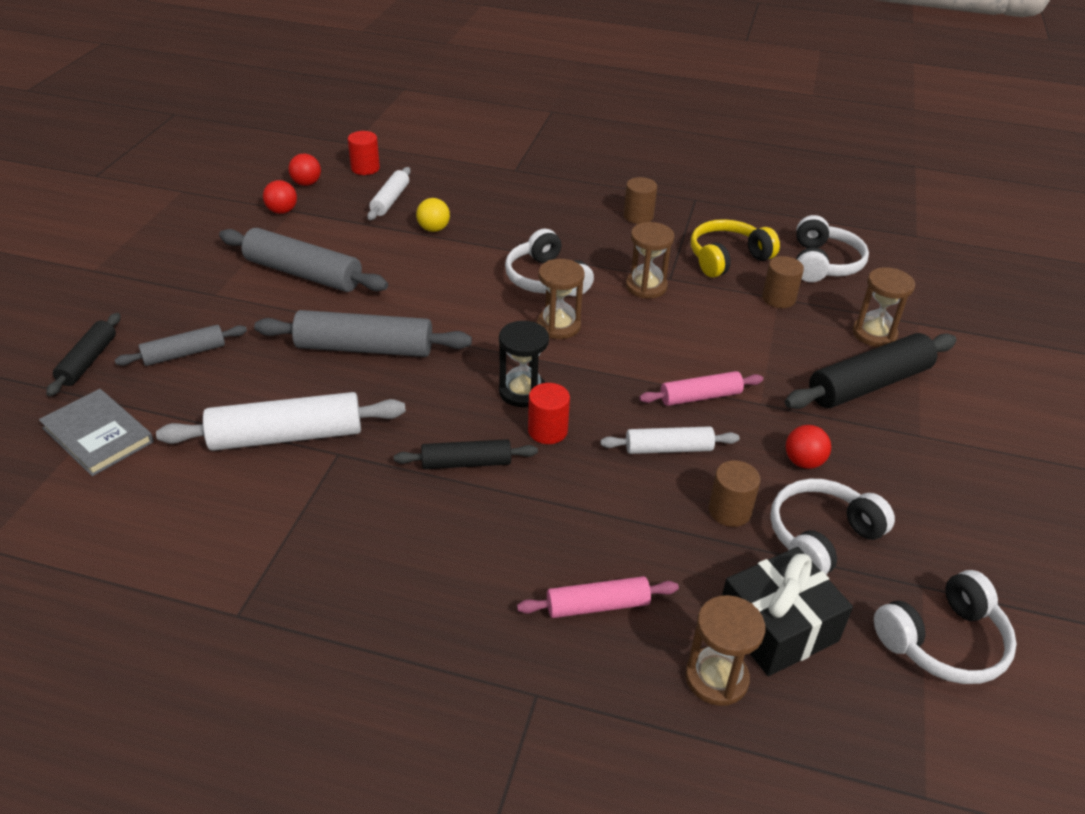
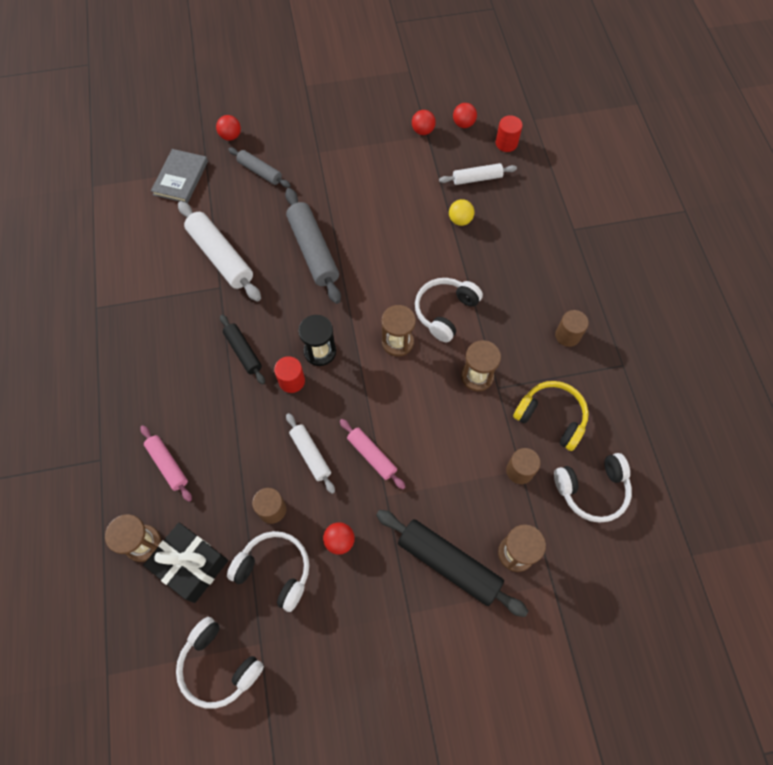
camera: 65 degrees right, 25 degrees up
black rolling pin [46,313,120,396] -> red ball [216,115,241,141]
grey rolling pin [219,228,388,292] -> none

